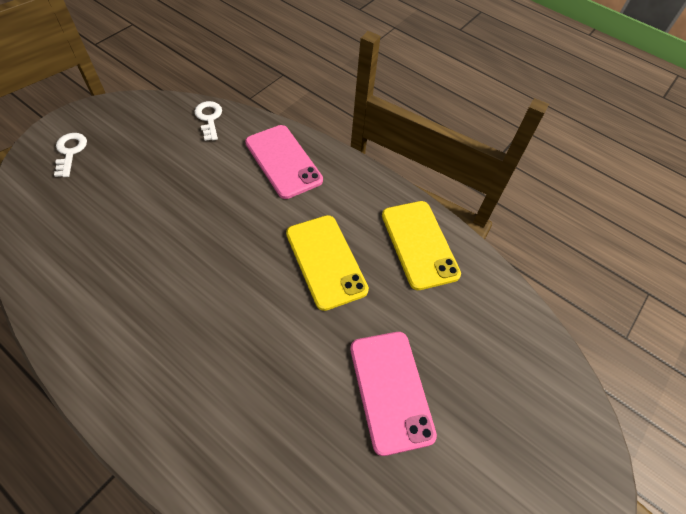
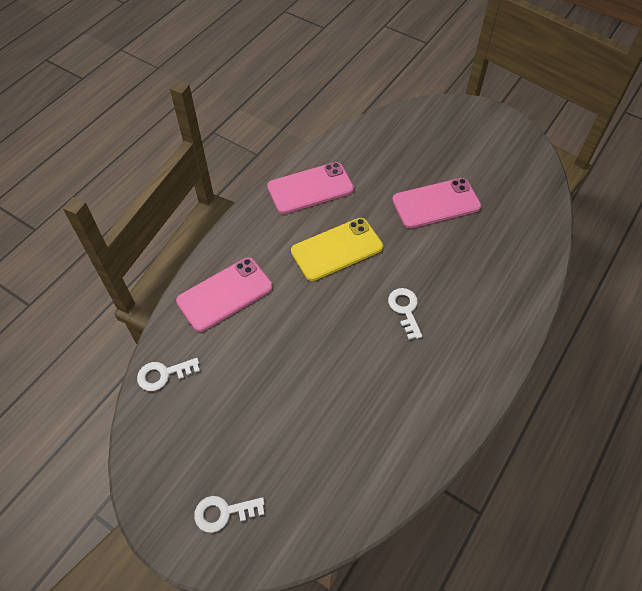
camera: 90 degrees left, 0 degrees up
yellow phone [382,201,461,290] -> pink phone [267,162,354,214]
none -> white key [388,288,422,340]

